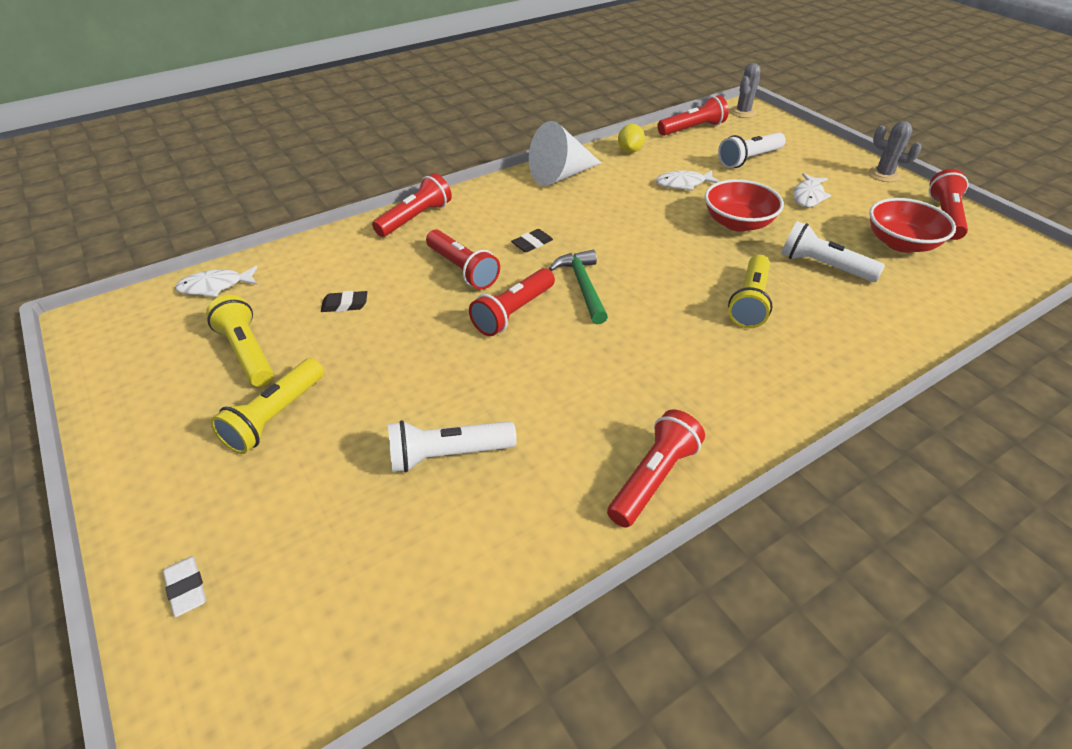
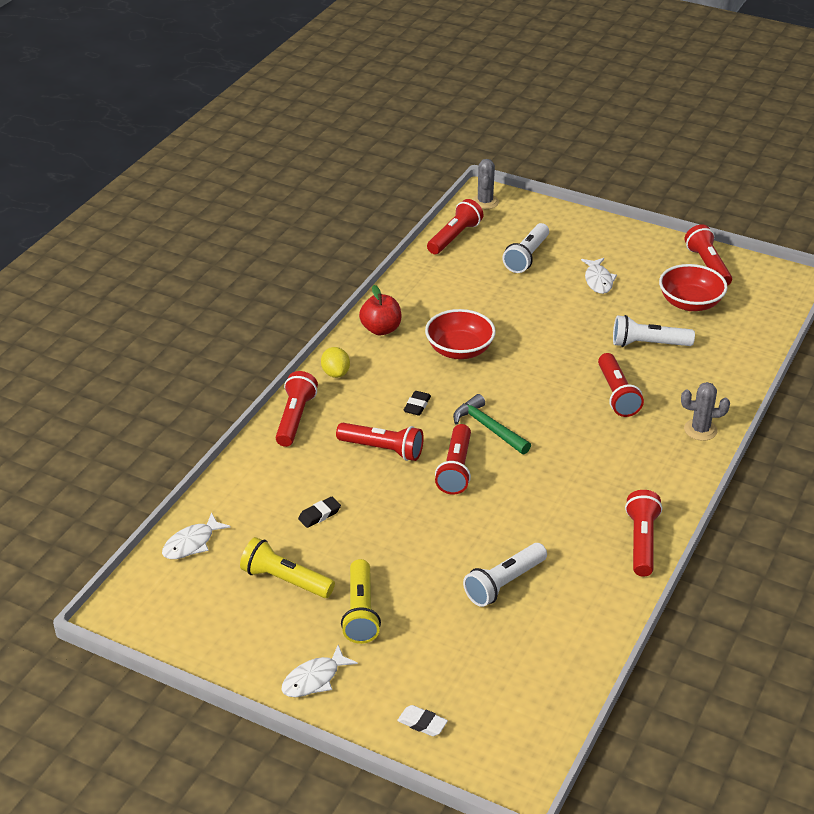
camera: 30 degrees left, 5 degrees down
white cone [529,121,601,186] -> red apple [359,285,402,335]
yellow lemon [618,124,645,153] -> yellow lemon moved to [321,347,350,378]
white fish [655,170,720,191] -> white fish moved to [281,645,358,697]
red bowl [705,179,784,232] -> red bowl moved to [425,309,496,359]
yellow flashlight [728,255,772,328] -> red flashlight [598,353,644,417]
grey cactus [868,121,922,182] -> grey cactus moved to [681,382,730,441]

